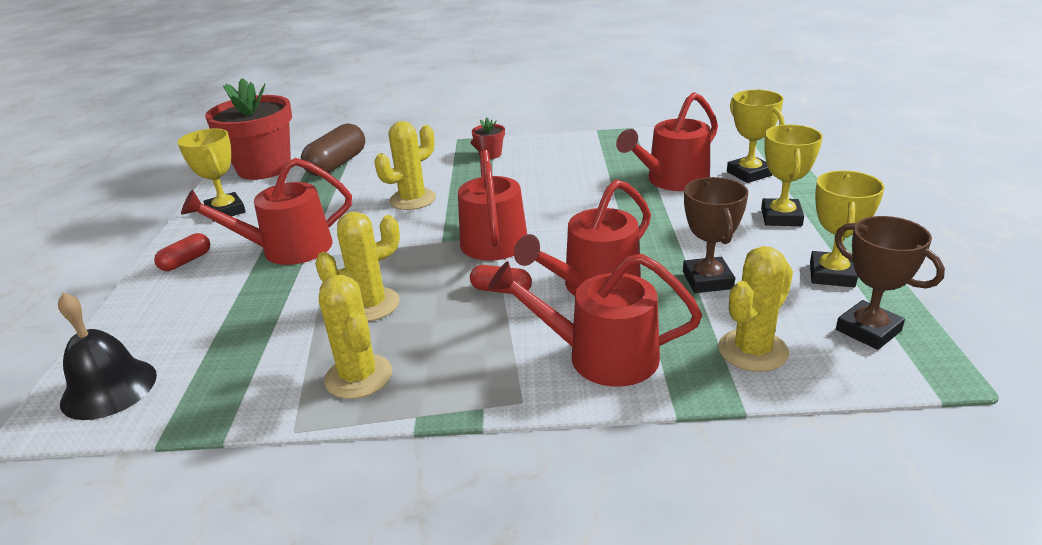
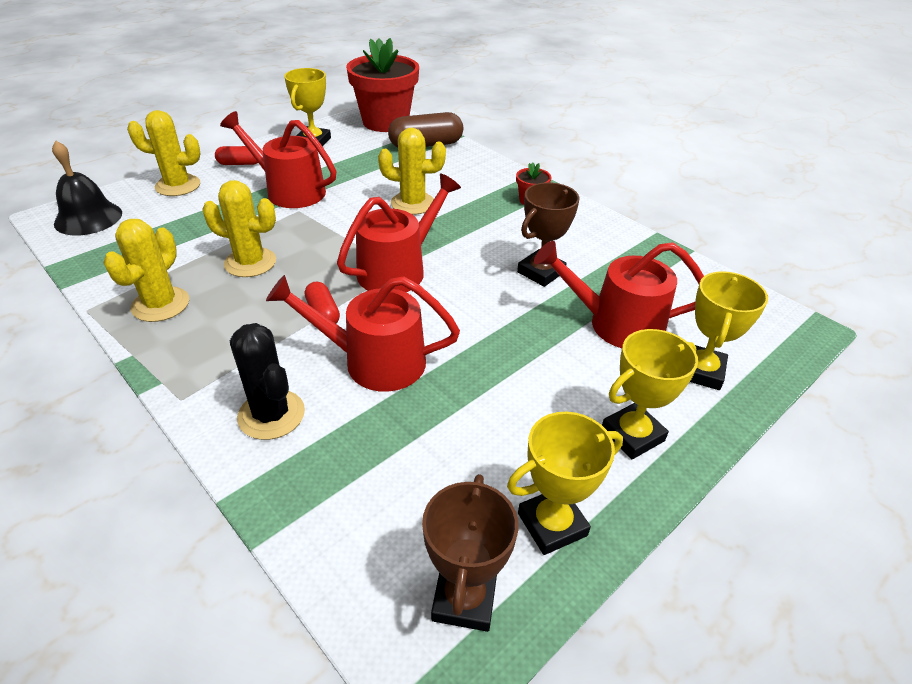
camera: 45 degrees right, 10 degrees up
red watering can [488,254,702,387] -> black cactus [230,323,305,440]
brown trophy [683,177,748,293] -> brown trophy moved to [517,182,580,287]
yellow cactus [718,246,793,372] -> yellow cactus moved to [127,110,201,196]

